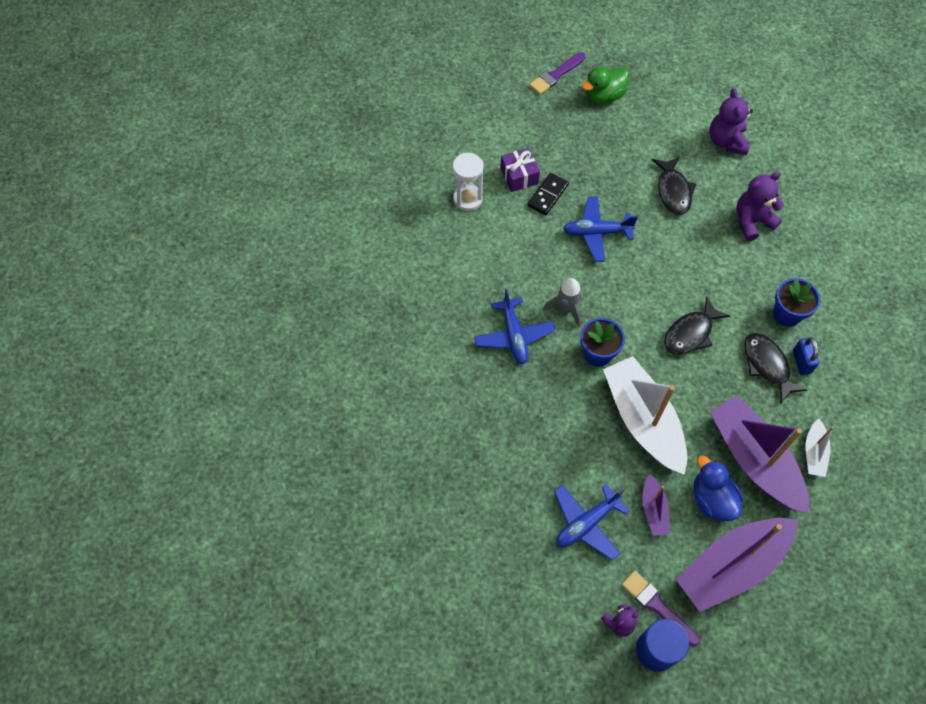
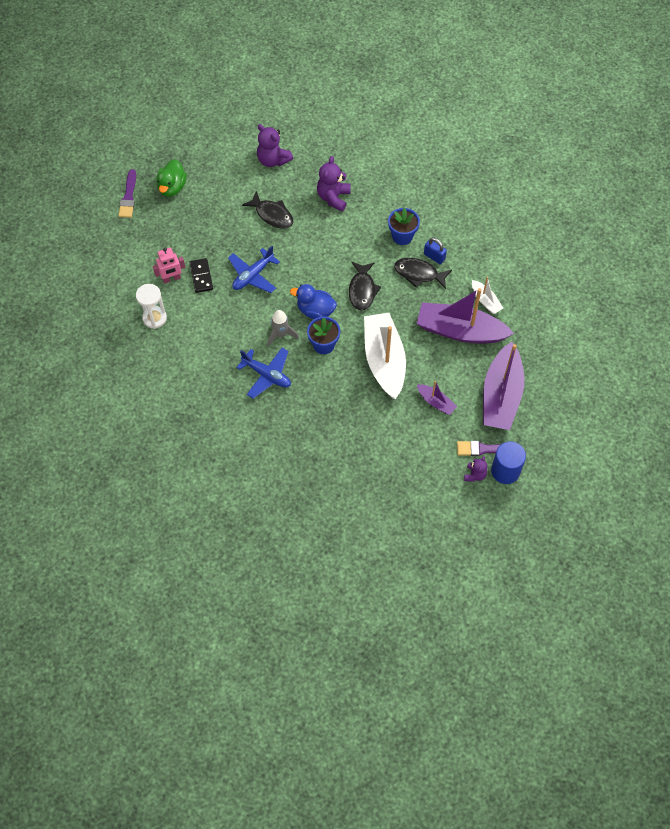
camera: 45 degrees left, 0 degrees up
purple gift [500,148,540,192] -> pink robot [153,248,185,284]
blue plane [554,484,630,560] -> none
white boat [603,356,687,475] -> white boat turned 60 degrees clockwise [364,313,406,399]
blue duck [694,455,743,521] -> blue duck moved to [290,284,337,319]

